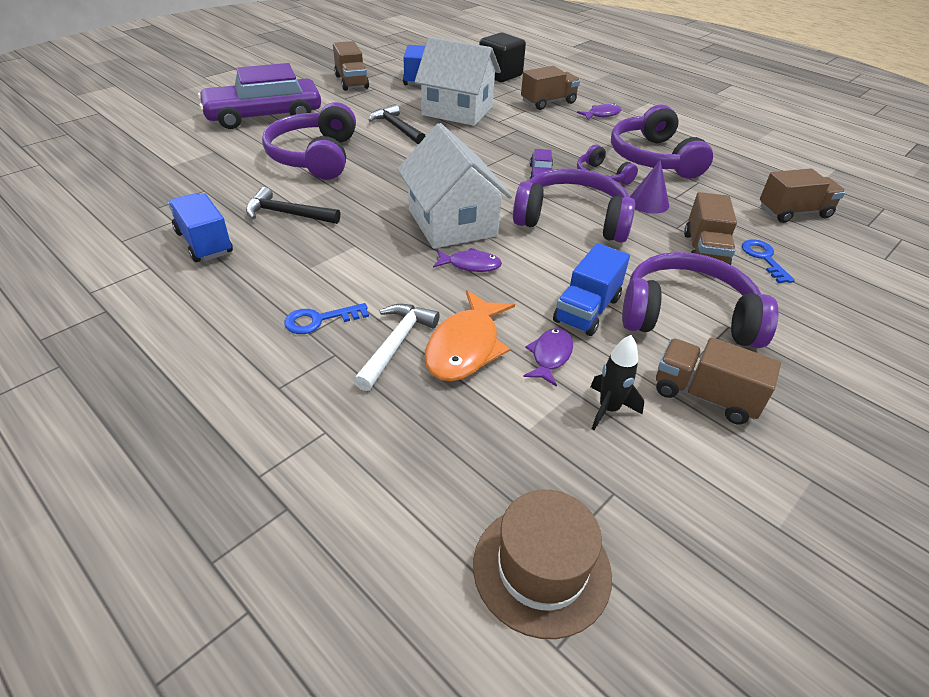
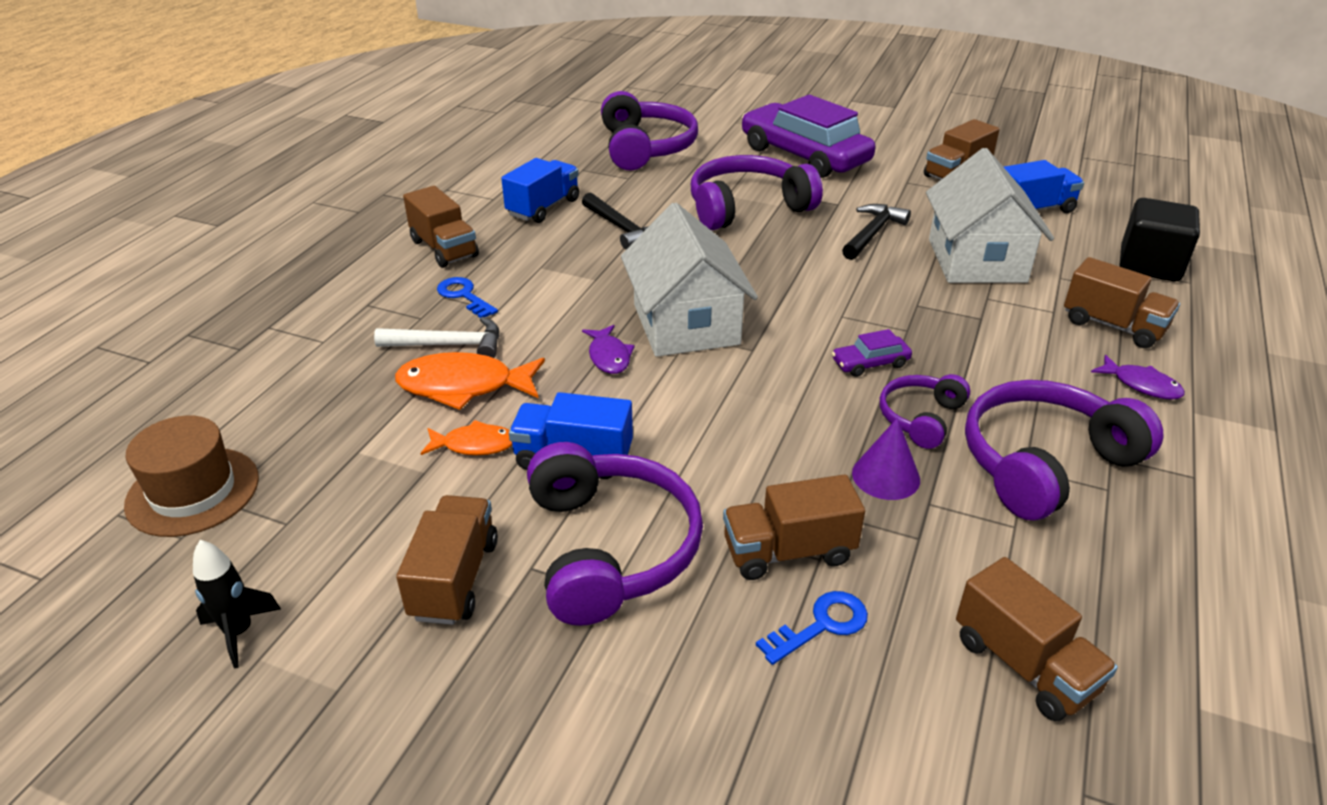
camera: 70 degrees right, 5 degrees down
black hammer [246,187,340,224] -> black hammer turned 150 degrees clockwise [582,193,649,249]
white house [397,123,513,248] -> white house turned 60 degrees counterclockwise [621,203,758,357]
purple headphones [513,168,635,243] -> purple headphones moved to [601,91,698,171]
purple fish [523,328,573,387] -> orange fish [420,420,512,455]
black rocket [590,335,644,430] -> black rocket moved to [193,540,281,669]
none -> brown truck [403,186,479,268]

